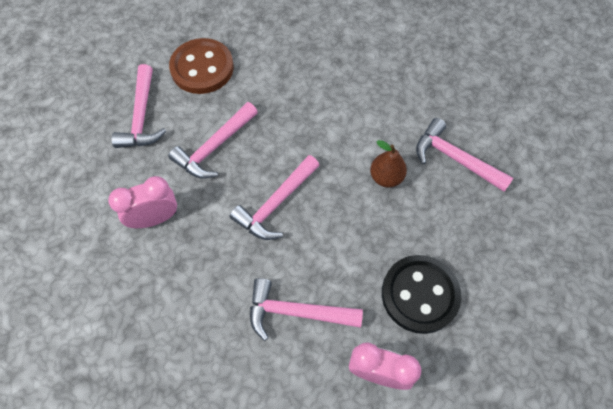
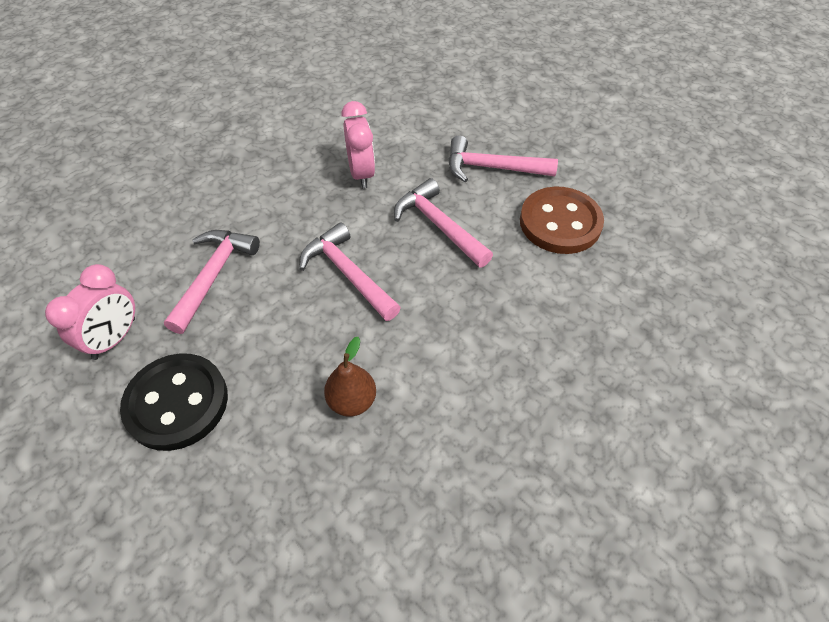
camera: 100 degrees right, 10 degrees down
pink hammer [416,118,513,192] -> none

